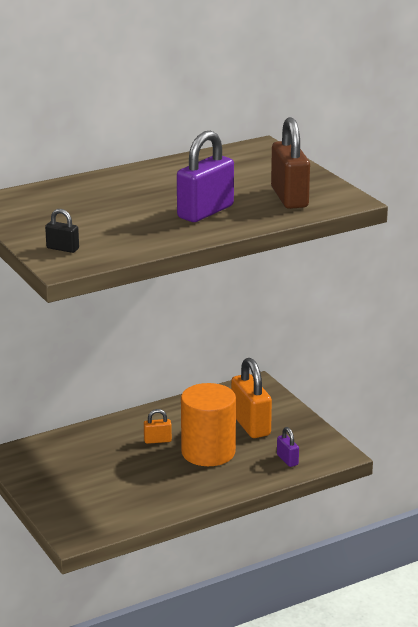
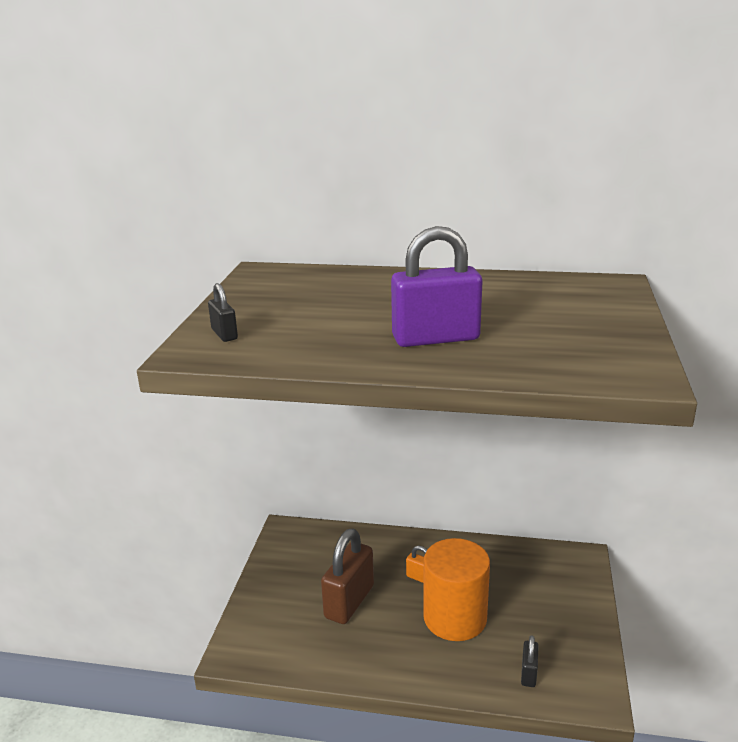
camera: 40 degrees right, 0 degrees up
orange padlock [231,358,272,438] -> none
brown padlock [271,117,310,209] -> brown padlock moved to [321,529,374,624]
purple padlock [277,427,299,467] -> black padlock [521,635,539,687]

